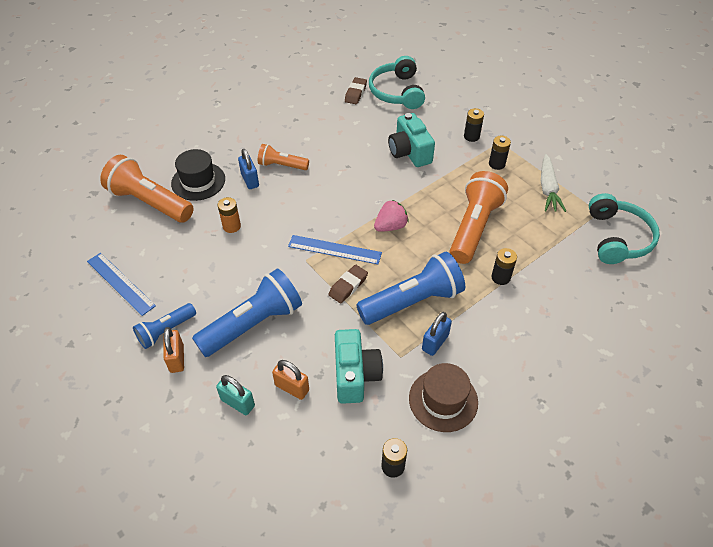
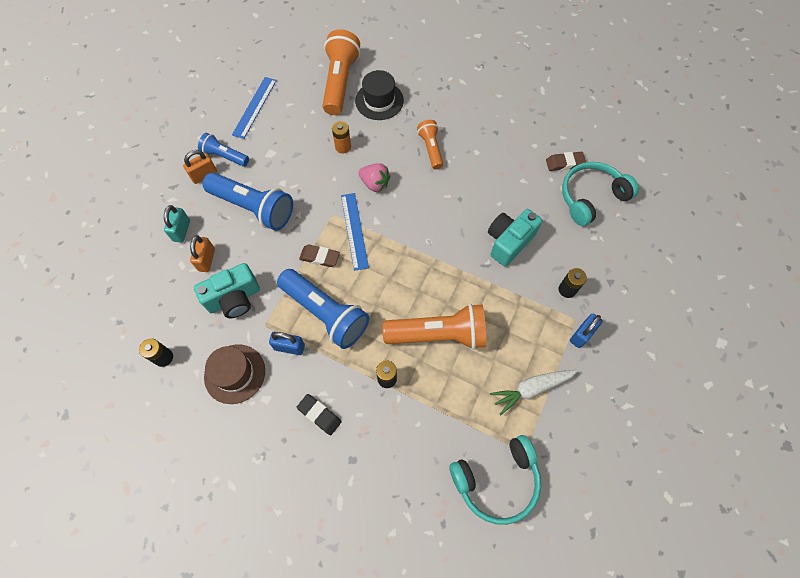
camera: 65 degrees right, 15 degrees up
blue padlock [238,149,259,189] -> blue padlock moved to [570,313,603,348]
pink strawberry [374,200,409,232] -> pink strawberry moved to [358,164,390,192]
black battery [489,136,511,170] -> none
none -> black eraser [297,394,342,435]

